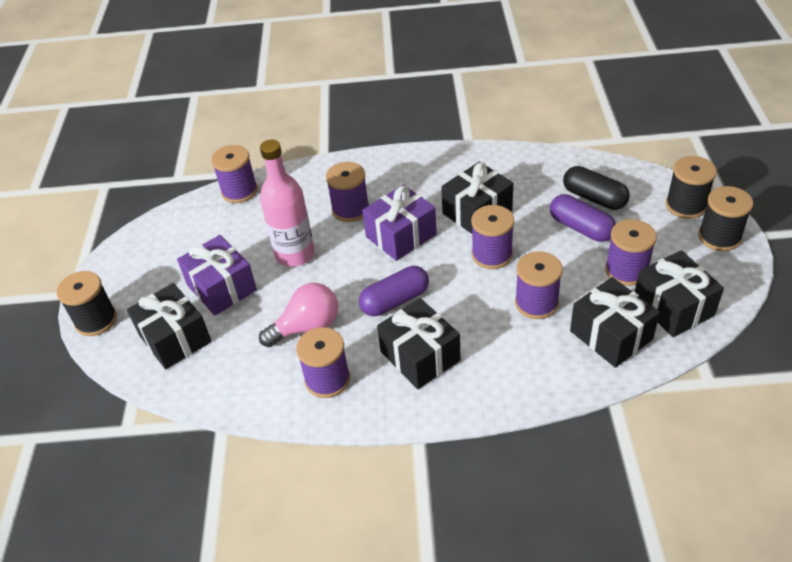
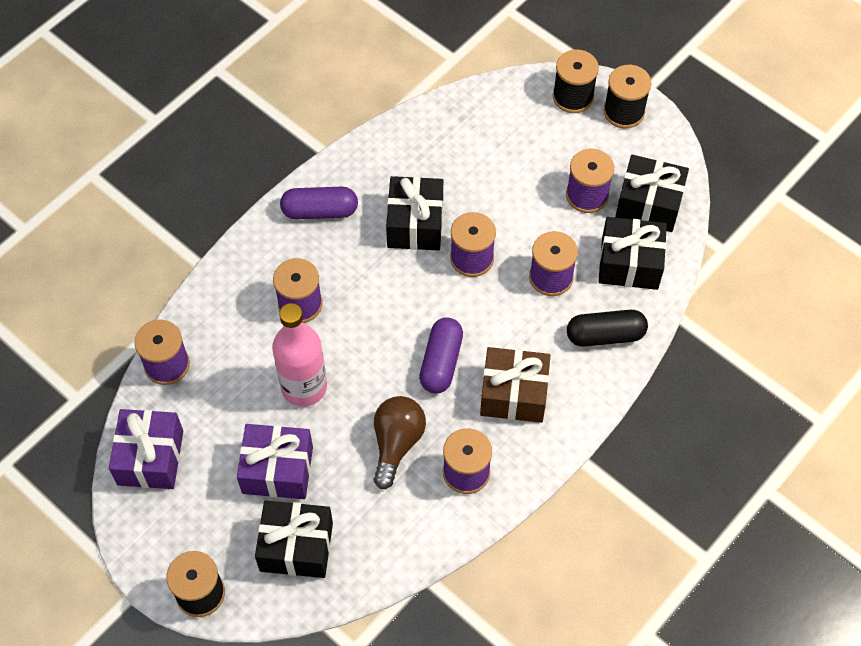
camera: 50 degrees left, 15 degrees up
pink light bulb [259,283,338,347] -> brown light bulb [374,396,426,489]
purple gift [362,184,437,261] -> purple gift moved to [109,409,183,489]
black gift [377,298,461,389] -> brown gift [480,347,551,423]
purple capsule [550,194,616,242] -> purple capsule moved to [280,187,358,219]
black capsule [563,166,630,210] -> black capsule moved to [567,310,648,347]

